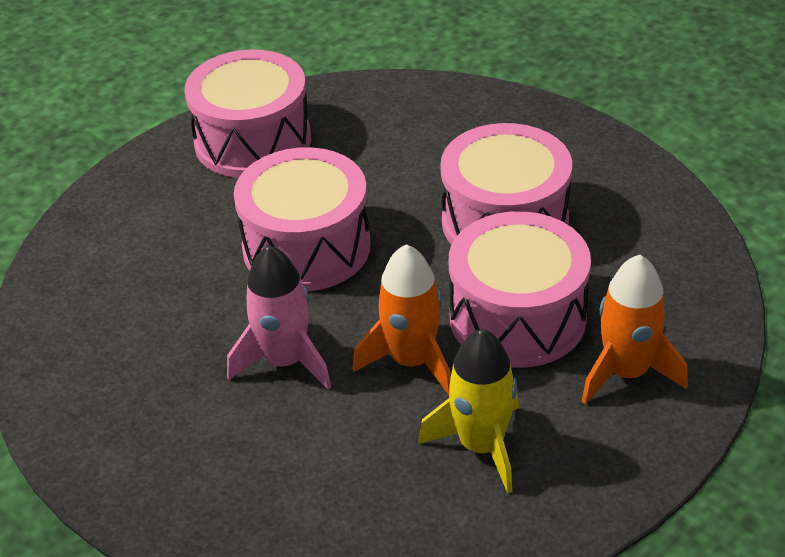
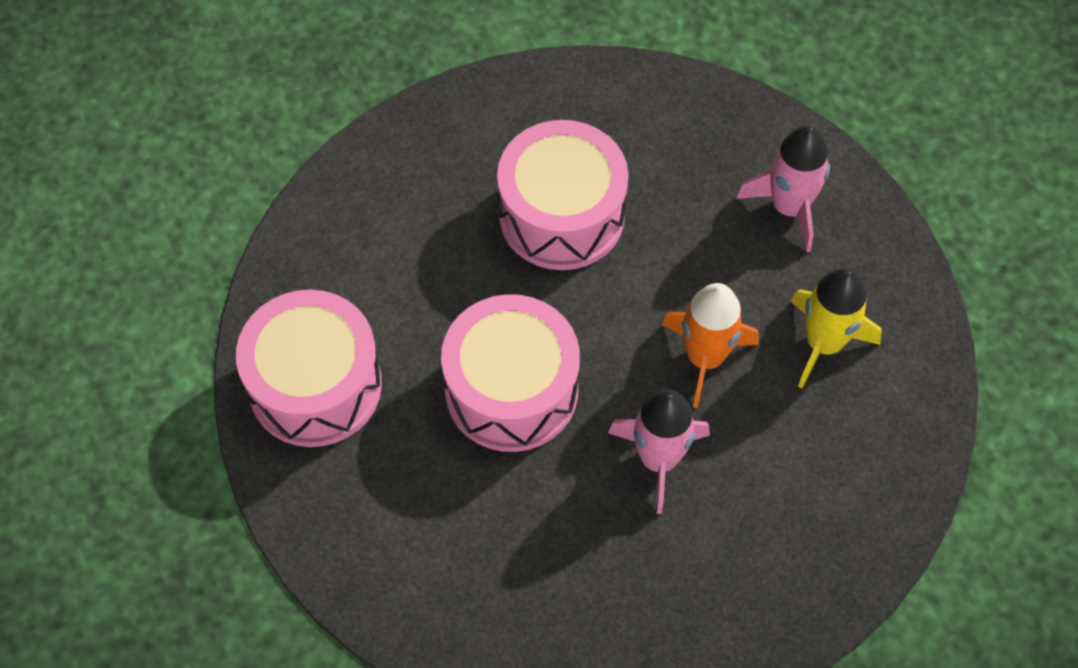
camera: 70 degrees left, 20 degrees up
pink drum [449,211,591,368] -> none
orange rocket [582,255,688,404] -> pink rocket [736,126,830,253]

